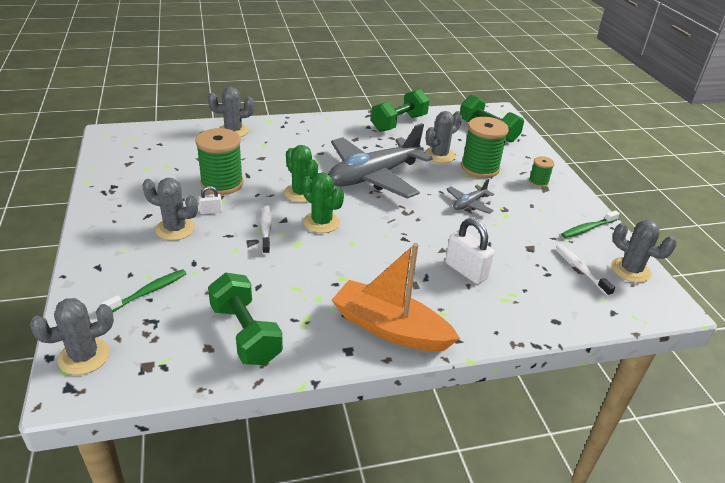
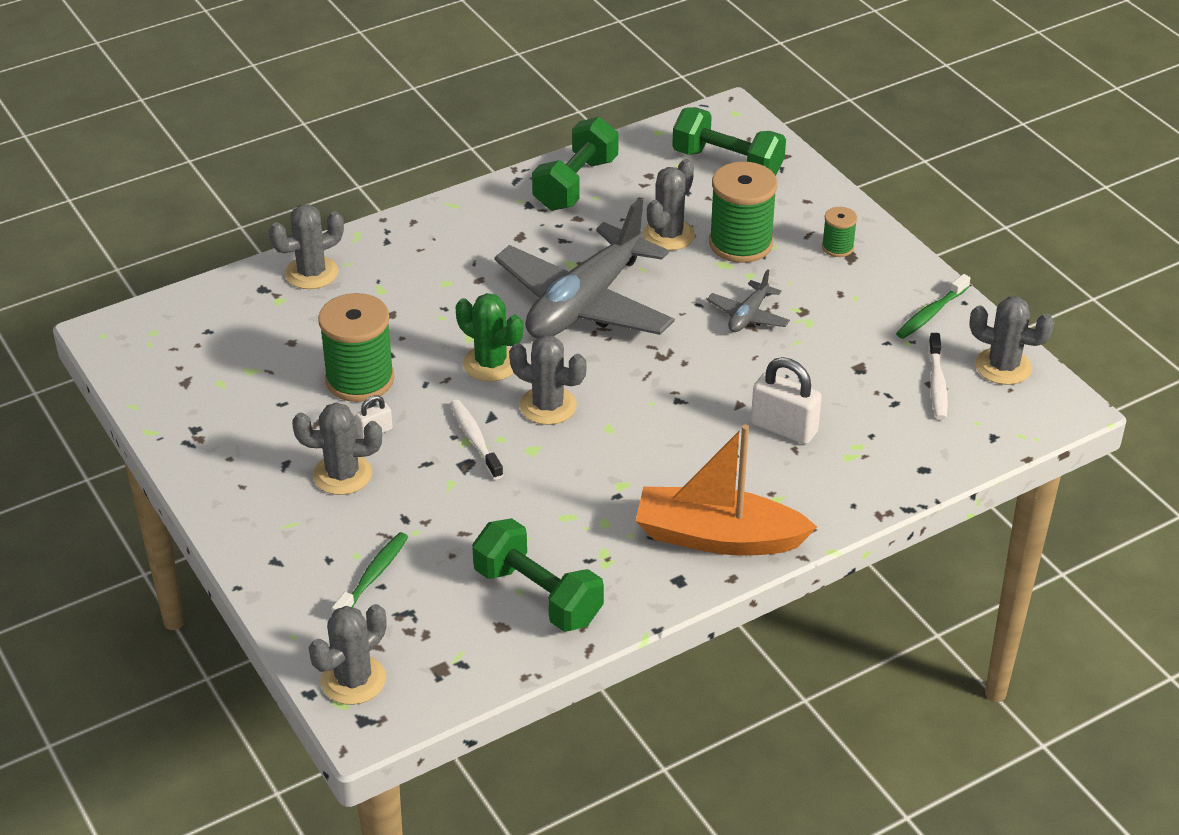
camera: 15 degrees left, 5 degrees up
green cactus [302,173,344,233] -> grey cactus [509,335,587,425]
white toothbrush [556,244,615,297] -> white toothbrush turned 135 degrees counterclockwise [928,333,948,420]

